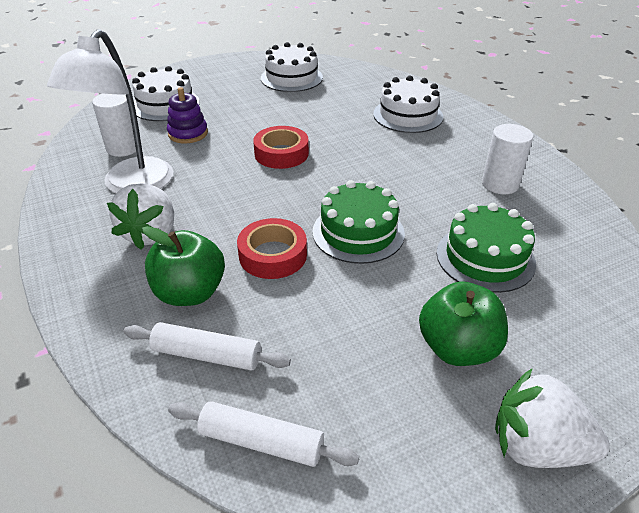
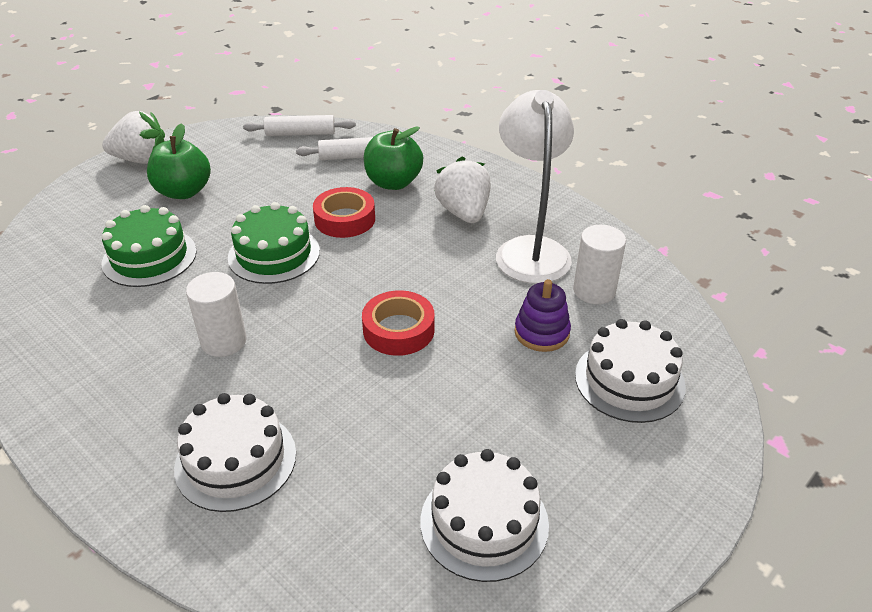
camera: 160 degrees right, 0 degrees up
white cylinder [482,124,533,194] -> white cylinder moved to [186,272,247,357]

